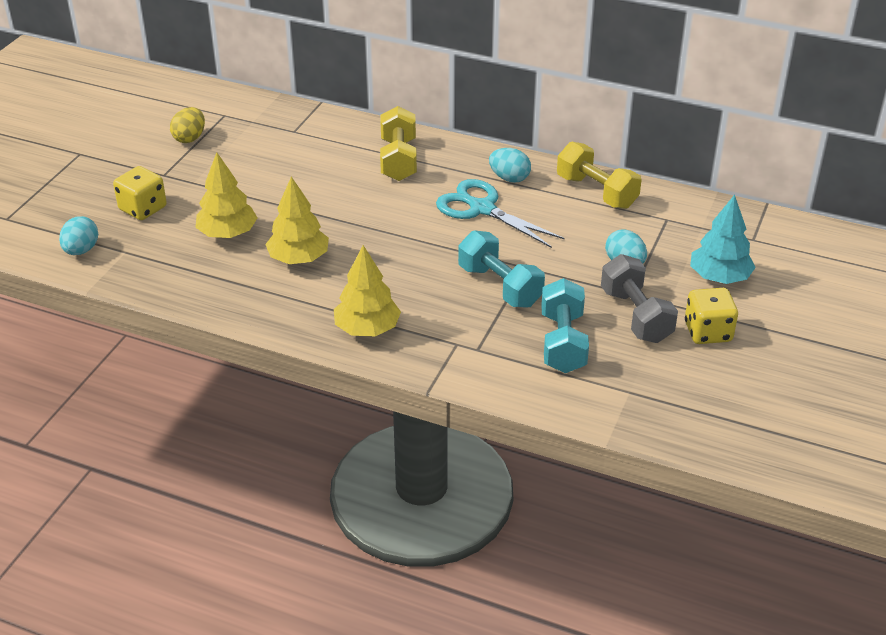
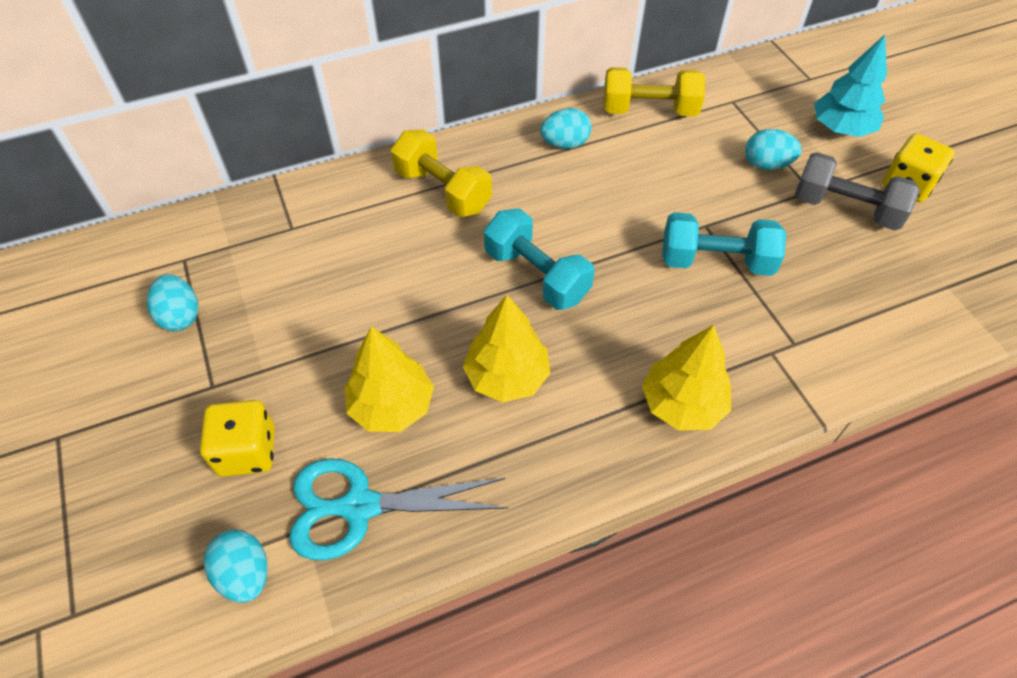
camera: 45 degrees left, 15 degrees up
yellow egg [170,107,205,143] -> turquoise egg [147,274,198,331]
turquoise scissors [436,179,564,248] -> turquoise scissors moved to [289,458,508,560]
turquoise dumbbell [541,278,589,373] -> turquoise dumbbell moved to [484,208,594,310]

